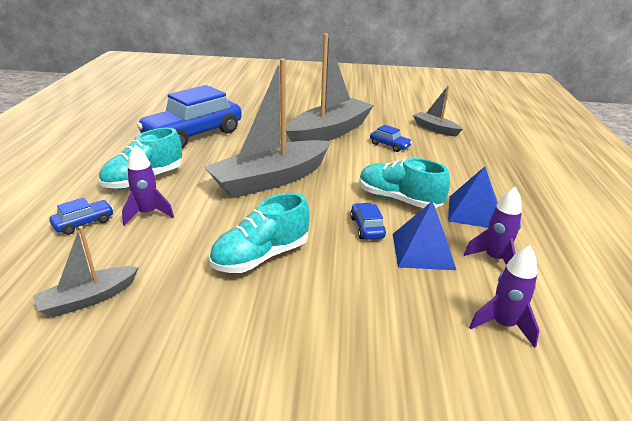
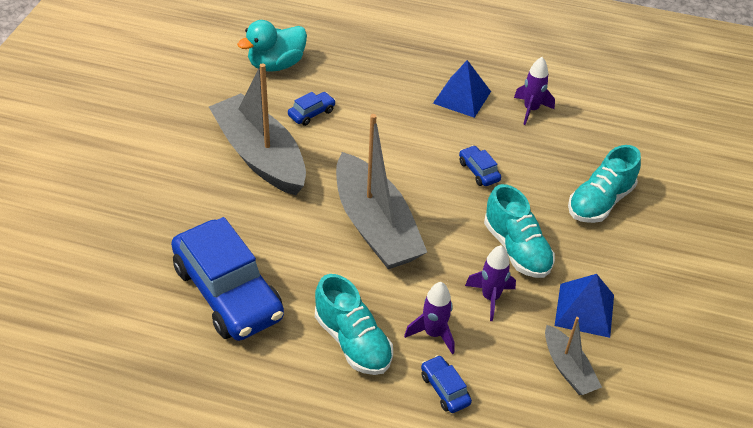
camera: 80 degrees left, 15 degrees up
blue car [350,203,386,240] -> blue car turned 60 degrees clockwise [459,145,501,186]
turquoise shoe [359,158,450,208] -> turquoise shoe moved to [568,145,641,223]
blue pyramid [393,201,456,270] -> blue pyramid moved to [555,274,614,338]
grey boat [413,85,463,136] -> turquoise duck [237,20,307,72]
purple rocket [469,245,540,348] -> purple rocket moved to [465,245,516,321]

